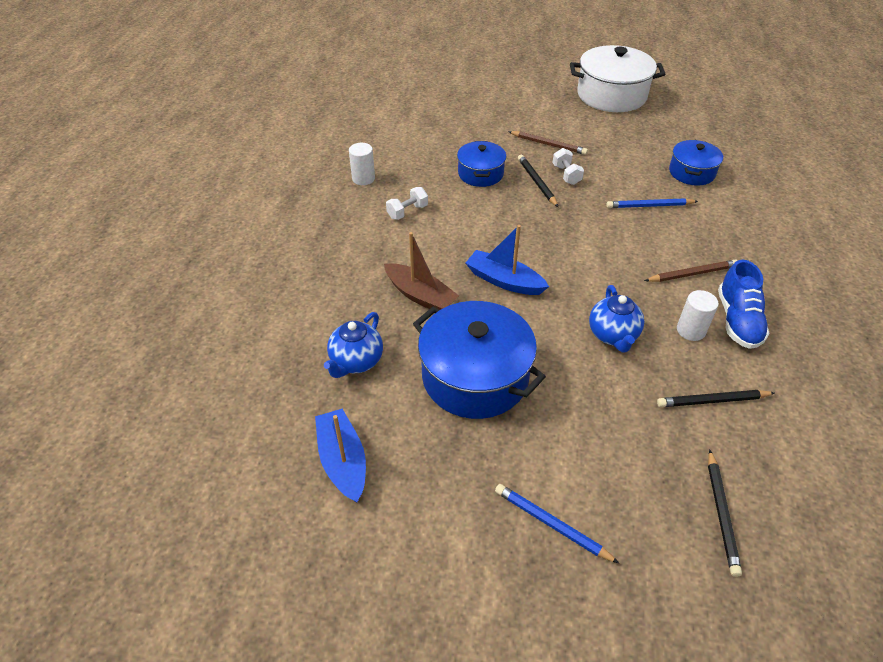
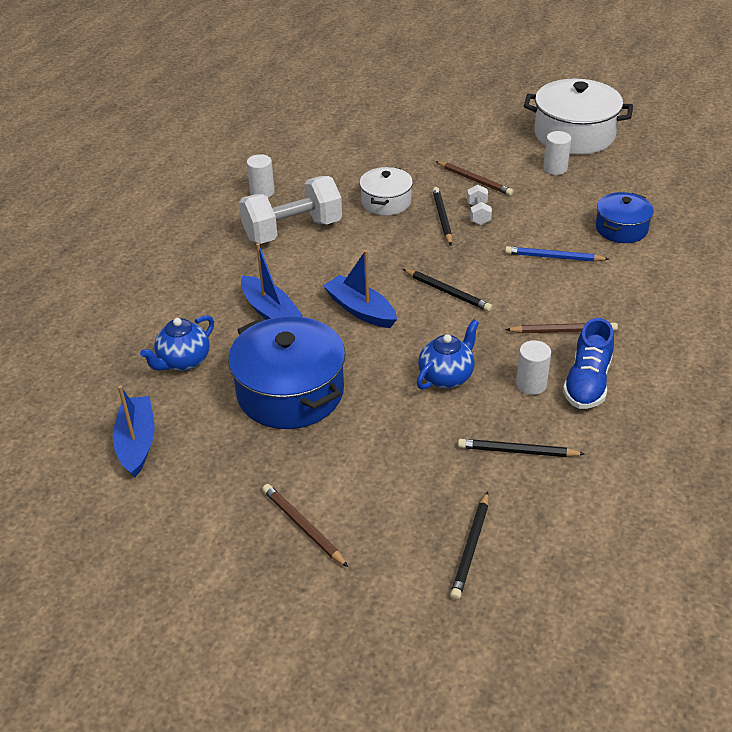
camera: 15 degrees right, 5 degrees down
brown boat [384,232,459,310] -> blue boat [241,243,303,320]
white dumbbell [386,187,428,220] -> white dumbbell [239,176,342,244], size x2.21
blue pot [457,141,506,187] -> white pot [359,167,413,216]
blue pencil [495,484,619,563] -> brown pencil [262,484,348,567]
blue teapot [589,285,644,352] -> blue teapot turned 150 degrees counterclockwise [417,319,479,390]
none -> black pencil [403,269,492,312]
none -> white cylinder [543,131,571,175]

